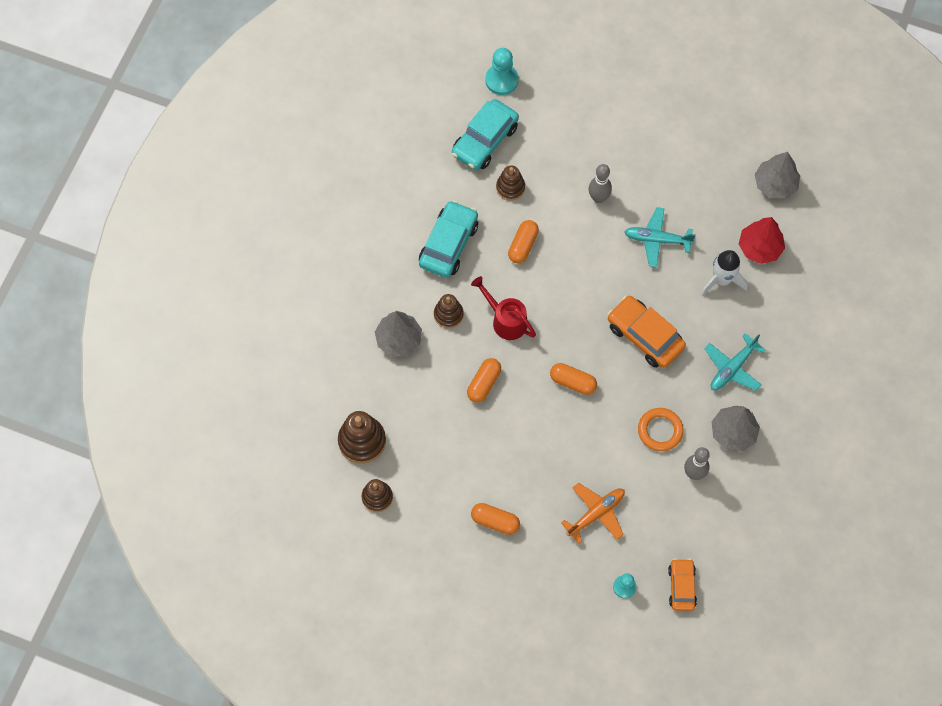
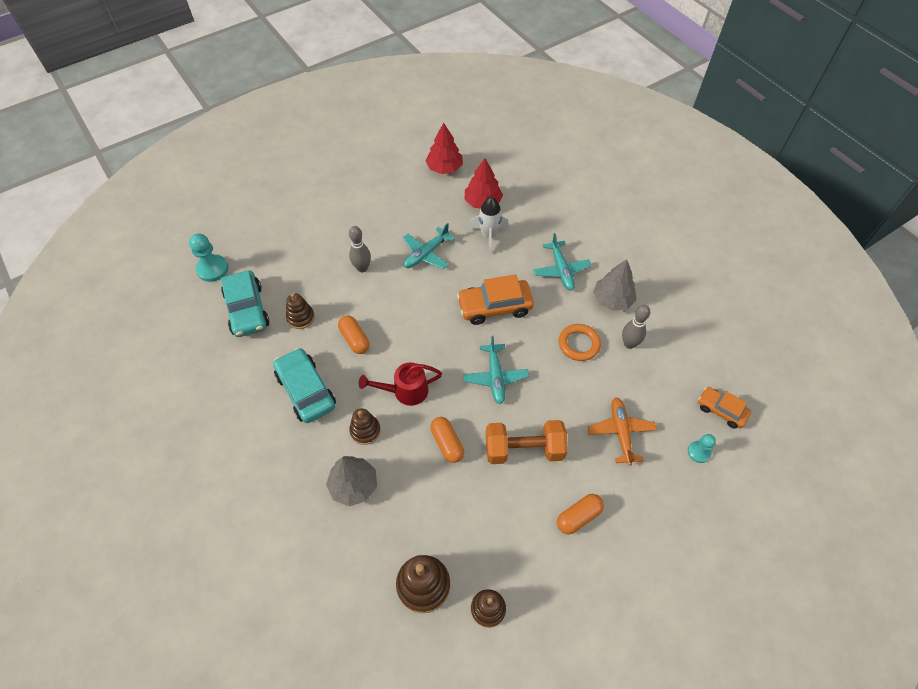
camera: 55 degrees left, 10 degrees down
orange capsule [550,363,597,395] -> turquoise plane [464,336,529,404]
grey tree [755,152,800,199] -> red tree [426,123,463,174]
none -> orange dumbbell [486,420,568,464]

